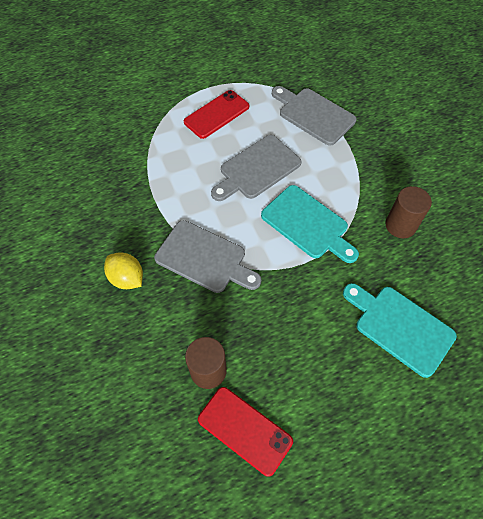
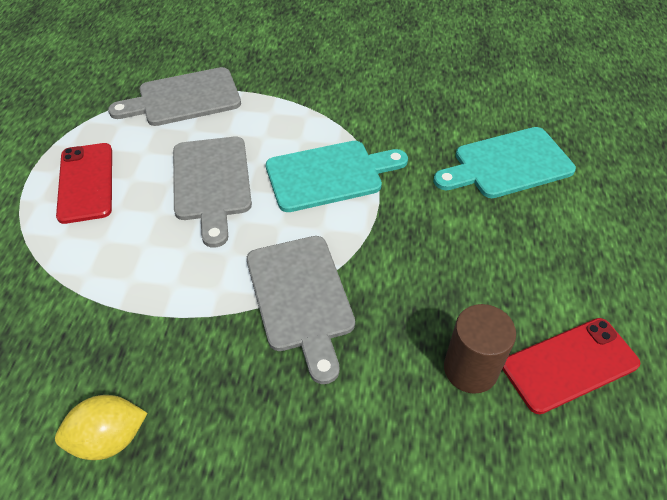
camera: 60 degrees left, 10 degrees down
yellow lemon [104,253,143,289] -> yellow lemon moved to [55,395,147,460]
grey cutting board [154,220,261,293] -> grey cutting board turned 105 degrees clockwise [247,236,355,384]
brown cylinder [385,186,432,238] -> none

